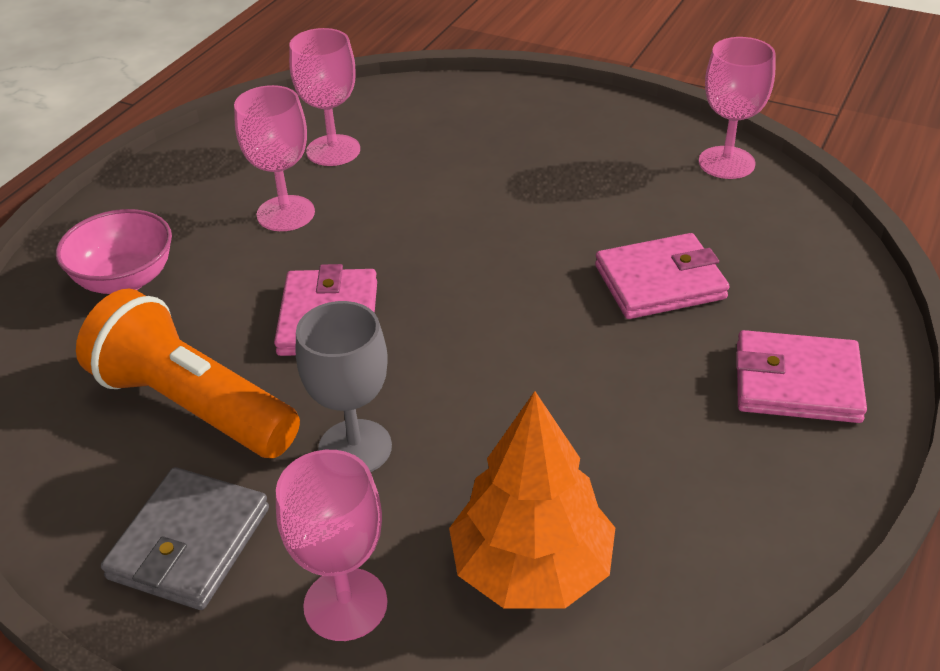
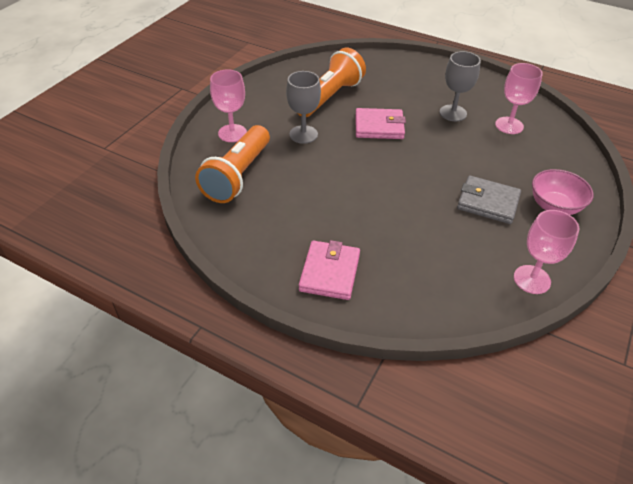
camera: 90 degrees right, 5 degrees up
pink bowl [56,209,172,294] -> pink bowl moved to [532,169,594,215]
grey wallet [101,467,269,610] -> grey wallet moved to [457,175,521,224]
pink goblet [234,85,315,231] -> grey goblet [440,51,481,121]
orange tree [449,391,615,609] -> orange flashlight [195,125,270,203]
pink wallet [595,233,729,319] -> none

